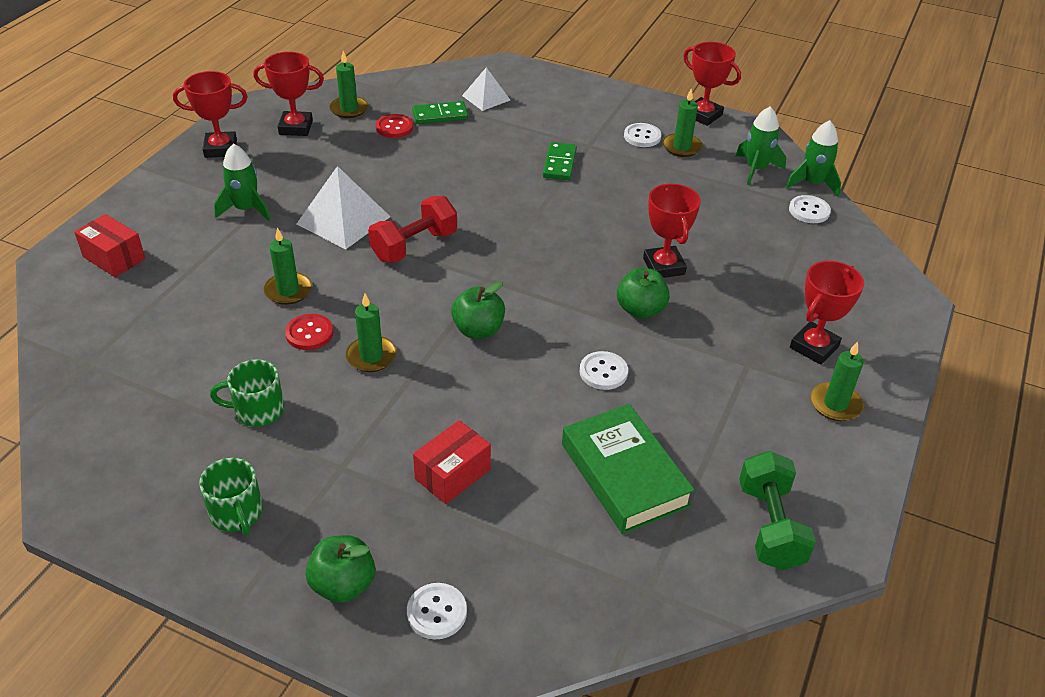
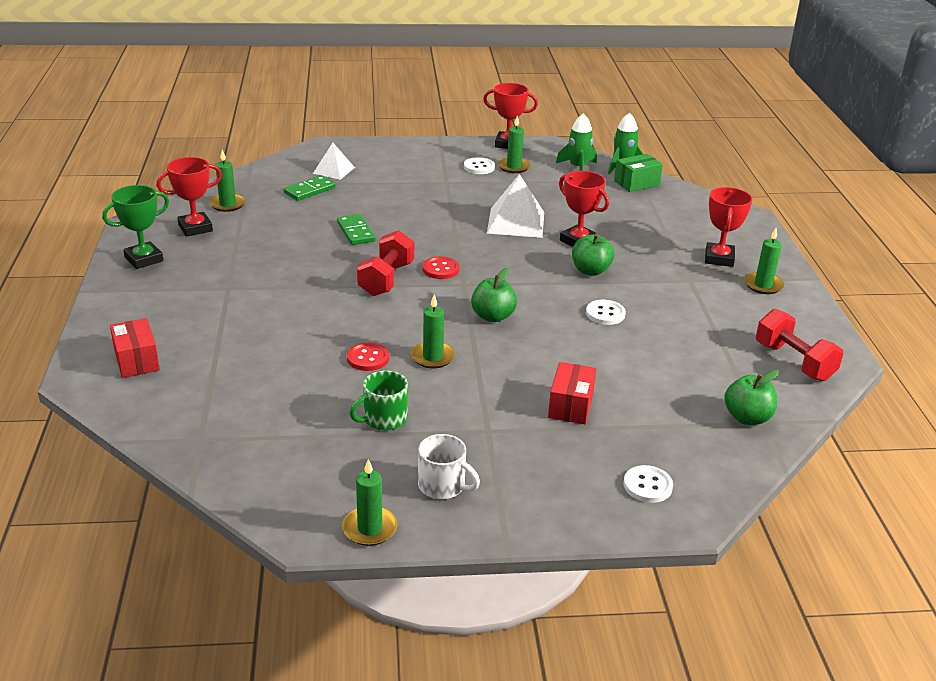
camera: 30 degrees left, 10 degrees down
red box [74,214,145,277] -> red box turned 60 degrees clockwise [110,318,160,378]
red trophy [173,71,247,158] -> green trophy [102,185,169,269]
green mug [199,458,263,536] -> white mug [418,434,480,499]
green rocket [214,144,271,221] -> none
green candle [264,227,312,305] -> green candle moved to [342,459,397,546]
white pyramid [297,166,391,250] -> white pyramid moved to [487,174,544,238]
green apple [306,535,375,603] -> green apple moved to [724,370,779,425]
red button [376,114,413,138] -> red button moved to [422,256,460,279]
green domino [543,142,577,180] -> green domino moved to [337,214,375,245]
green book [562,404,695,534] -> none
green dumbbell [739,451,816,570] -> red dumbbell [756,309,843,381]
white button [789,195,831,223] -> green box [614,154,663,192]

